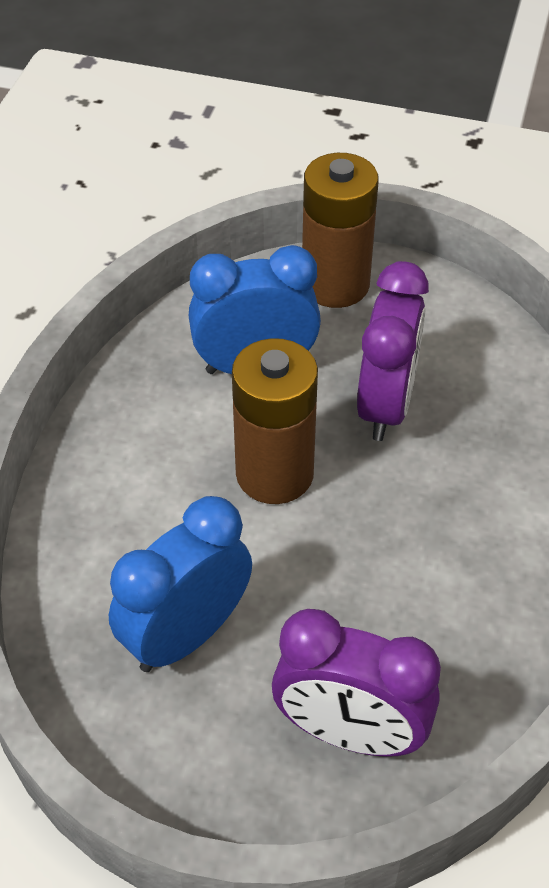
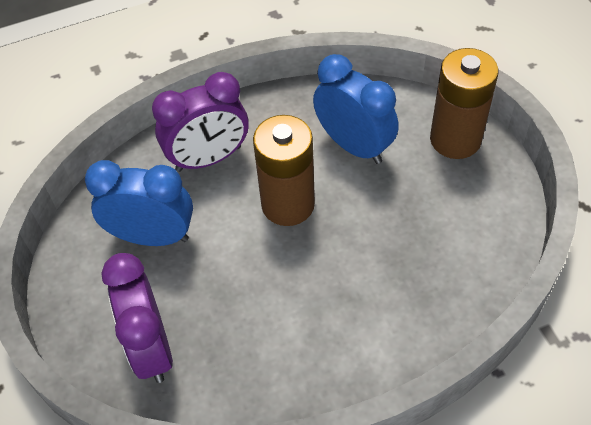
camera: 55 degrees right, 5 degrees up
purple clock [357,261,429,441] -> purple clock moved to [152,72,248,172]

